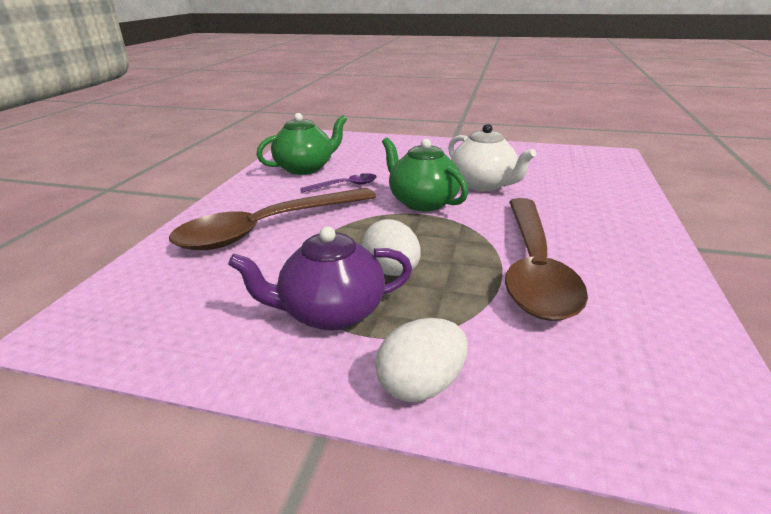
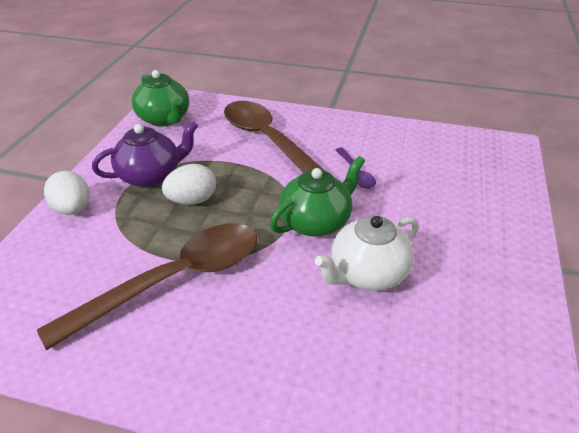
camera: 90 degrees right, 10 degrees up
purple teapot [228,227,412,331] -> purple teapot turned 75 degrees clockwise [92,121,198,188]
green teapot [256,113,347,175] -> green teapot moved to [132,70,189,127]
brown spoon [505,198,588,321] -> brown spoon turned 135 degrees clockwise [37,224,257,350]

